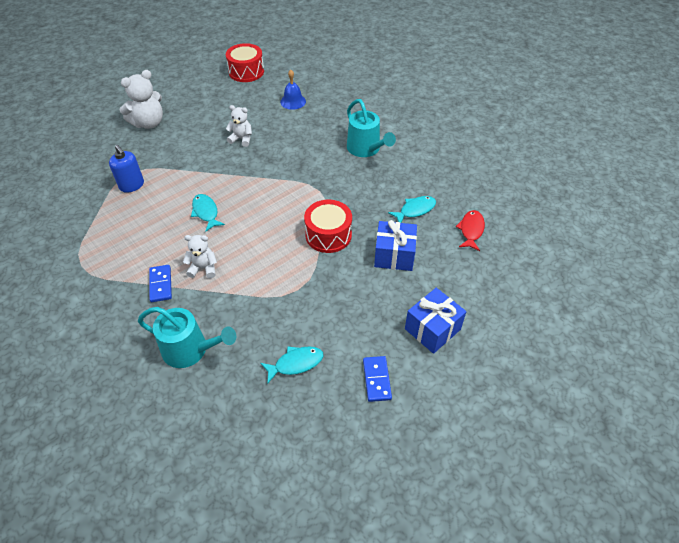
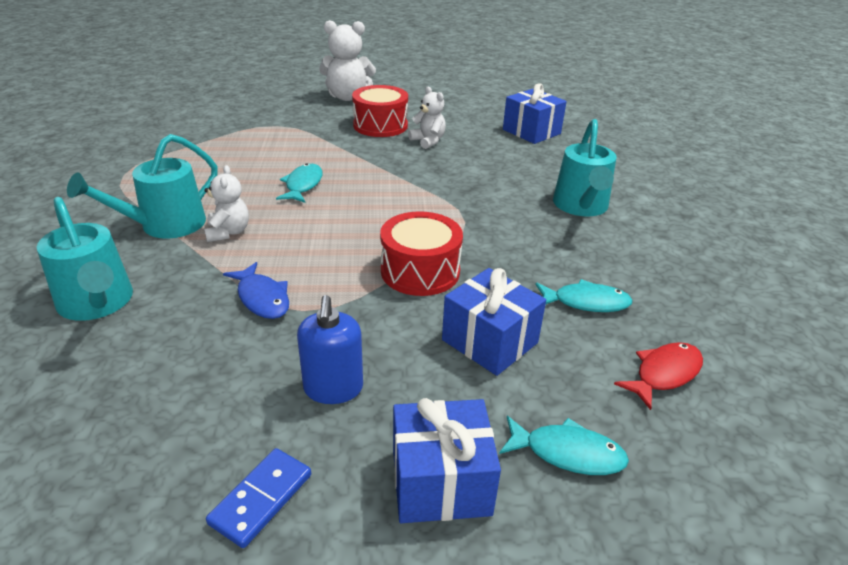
camera: 35 degrees right, 15 degrees down
blue soap dispenser [109,145,144,193] -> blue soap dispenser moved to [297,295,363,404]
blue domino [149,265,172,302] -> turquoise watering can [67,134,218,239]
white teddy bear [183,235,217,278] -> white teddy bear turned 45 degrees clockwise [204,165,249,242]
red drum [226,43,264,82] -> red drum moved to [352,85,408,137]
turquoise fish [260,346,323,384] -> turquoise fish moved to [499,416,629,475]
blue bell [280,70,306,110] -> blue gift [503,83,567,144]
none -> blue fish [223,262,289,319]

